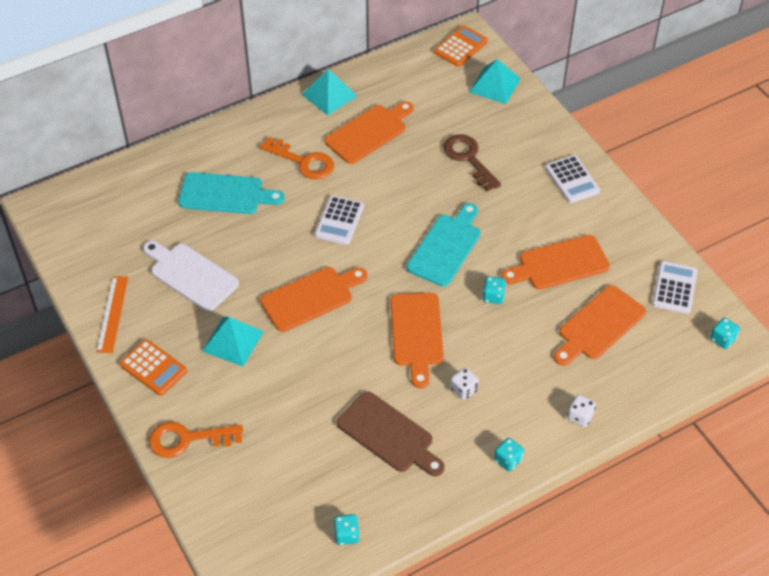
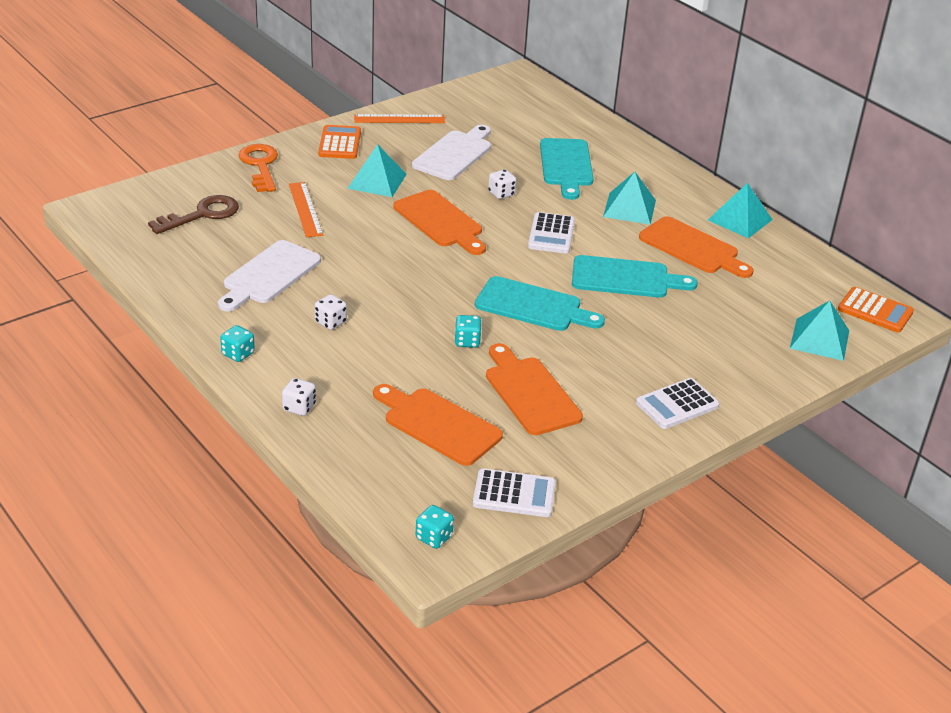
camera: 80 degrees right, 15 degrees down
orange calculator [120,339,187,396] -> orange calculator turned 150 degrees clockwise [318,125,361,159]
orange key [260,137,334,180] -> turquoise pyramid [603,172,656,225]
white calculator [315,195,364,245] -> white calculator turned 90 degrees counterclockwise [528,212,575,254]
turquoise dice [334,514,360,545] -> none
brown cutting board [336,391,445,476] -> white cutting board [218,240,321,312]
orange cutting board [390,293,444,389] -> none
brown key [443,134,501,191] -> brown key moved to [148,195,239,234]
none -> orange ruler [289,182,323,237]
none -> white dice [488,169,516,199]
none -> turquoise cutting board [572,255,698,298]

